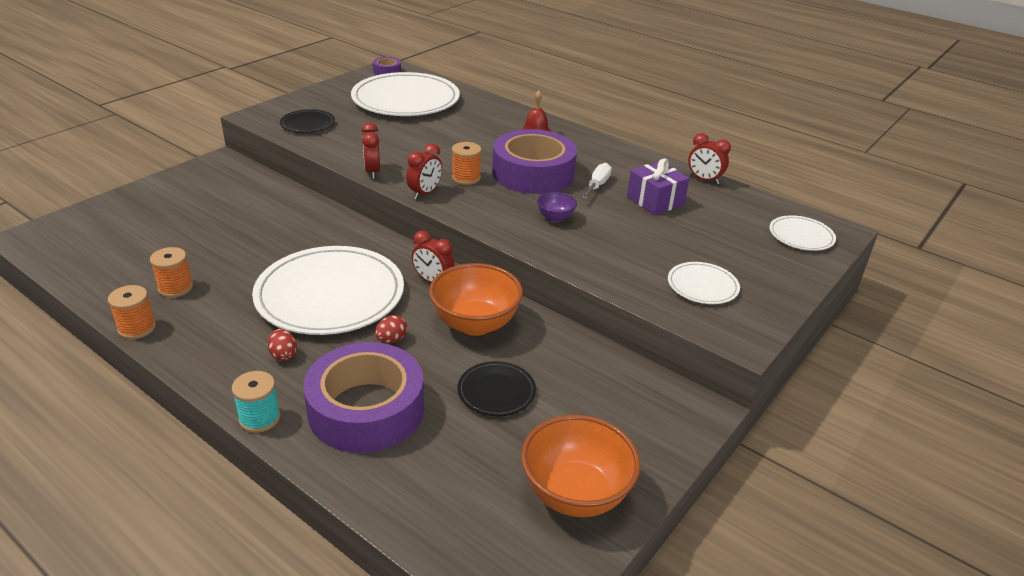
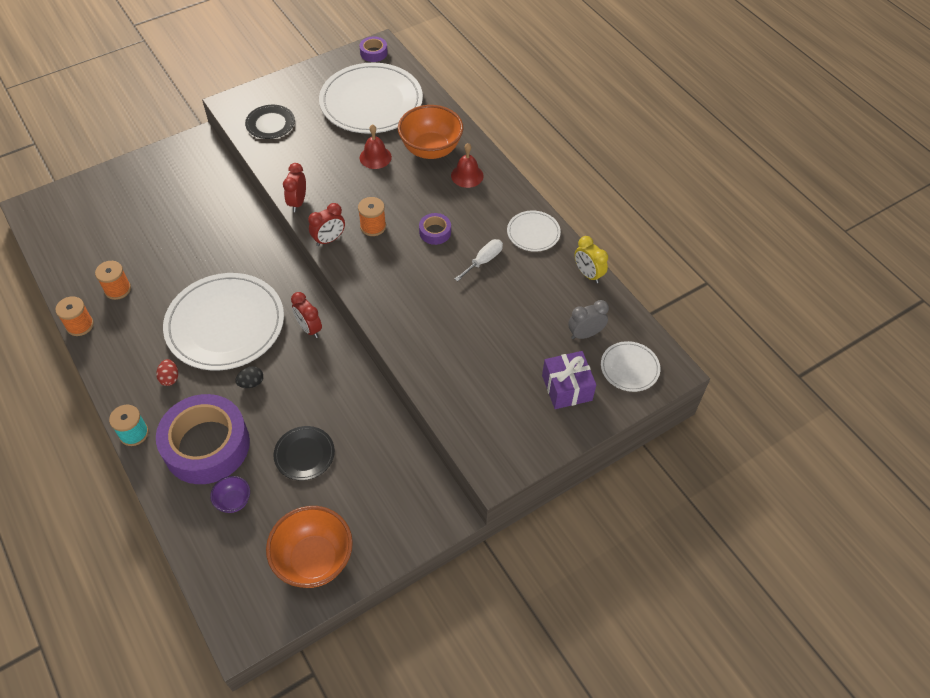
camera: 20 degrees right, 20 degrees up
red egg [375,315,407,343] -> black egg [235,366,263,388]
orange bowl [429,263,523,336] -> orange bowl moved to [398,105,463,159]
purple tape [492,129,577,194] -> purple tape [419,213,451,245], size x0.42
purple bowl [537,192,577,222] -> purple bowl moved to [210,476,250,513]
purple gift [627,159,690,215] -> purple gift moved to [542,351,596,409]
white plate [668,262,740,304] -> white plate moved to [507,211,561,252]
red clock [688,133,731,184] -> yellow clock [574,236,608,283]
none -> red bell [360,124,392,169]
none -> grey clock [568,300,609,339]

